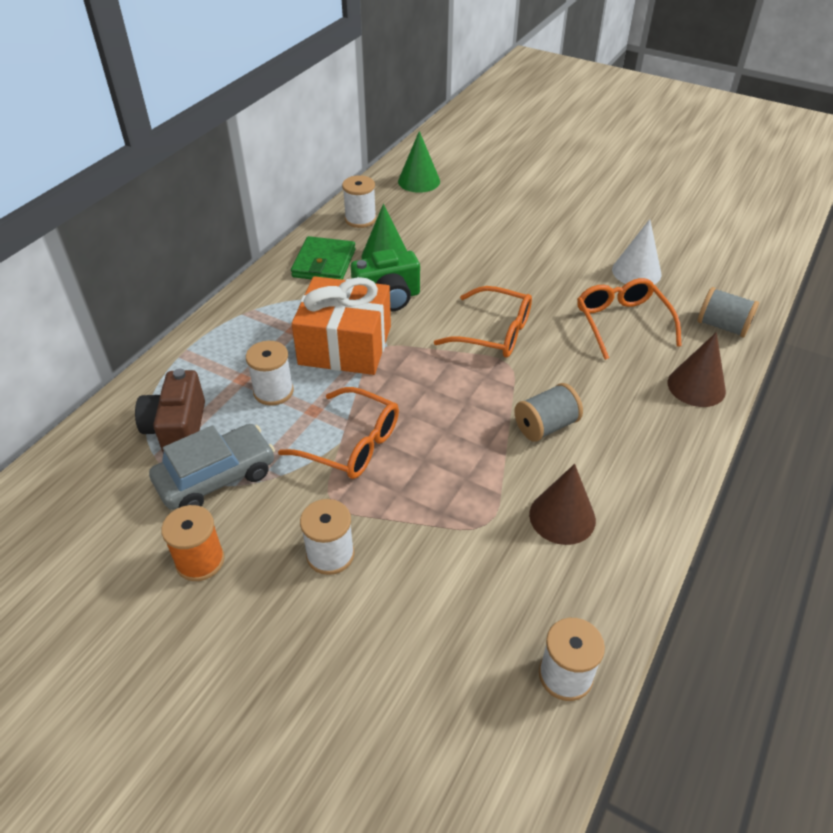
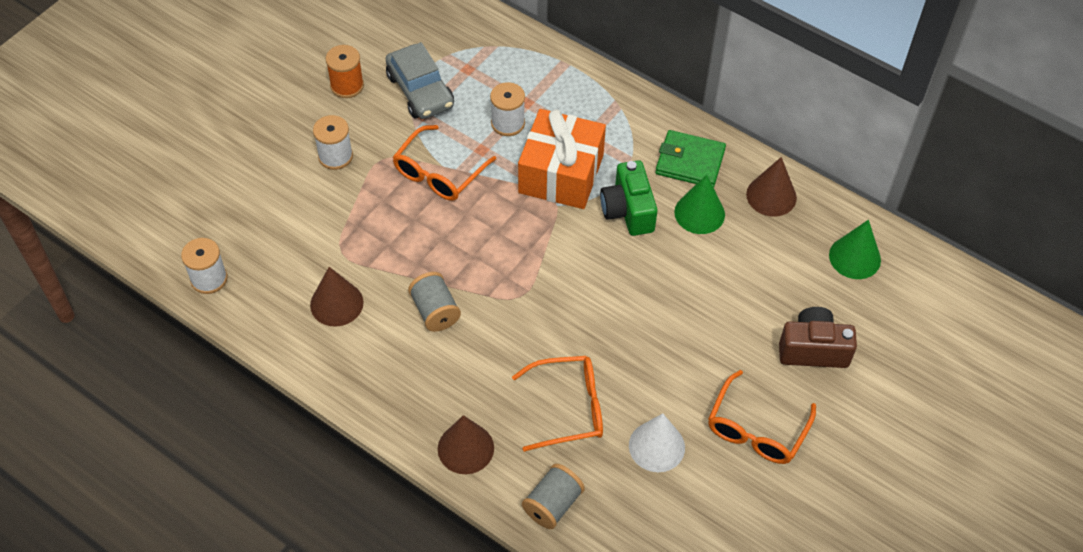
camera: 95 degrees right, 10 degrees up
brown camera [135,369,205,453] -> brown camera moved to [779,307,857,368]
white spool [342,175,376,228] -> brown cone [746,157,797,216]
orange glasses [434,286,532,357] -> orange glasses moved to [708,370,816,464]

